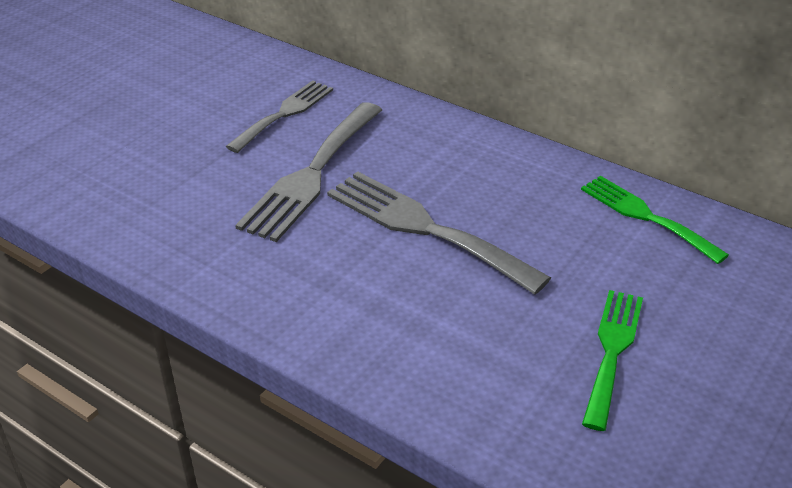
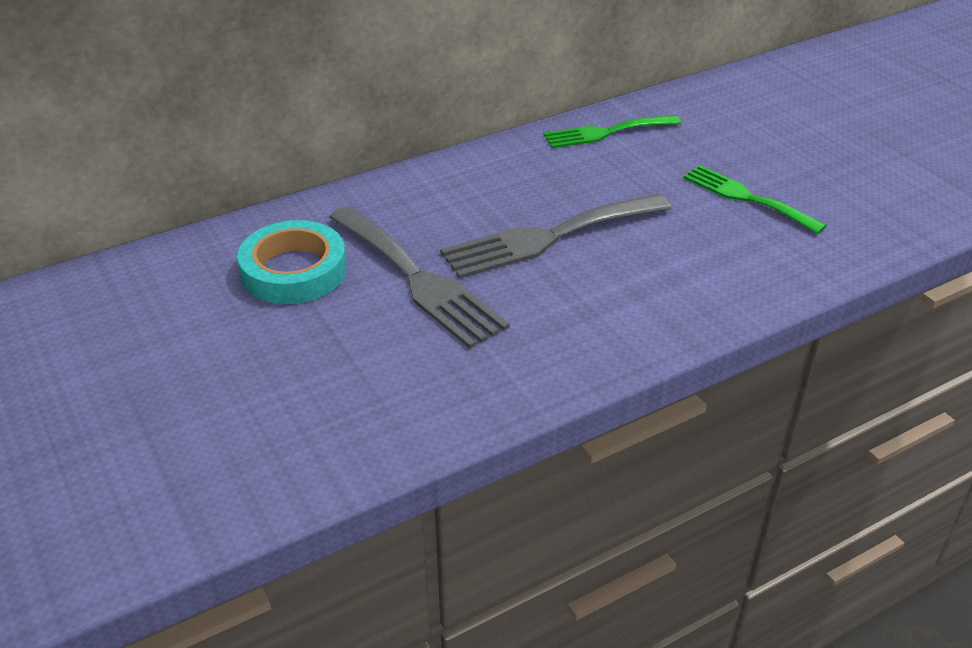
camera: 65 degrees left, 0 degrees up
grey fork [226,80,333,153] -> turquoise tape [237,220,347,304]

